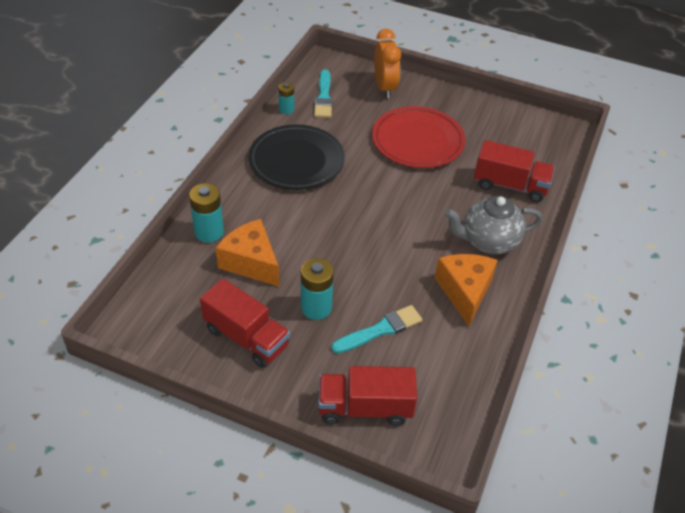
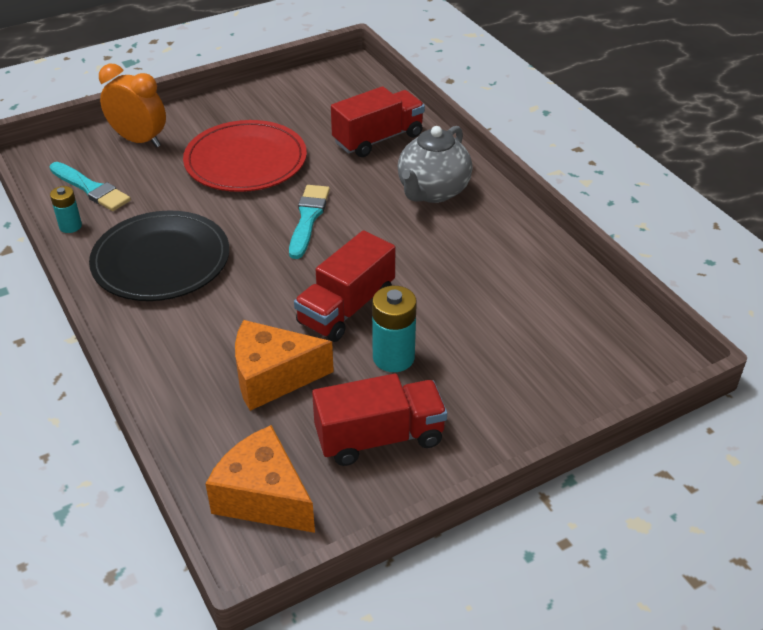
camera: 50 degrees left, 5 degrees down
turquoise battery [189,183,224,243] -> none
red truck [318,366,417,426] -> red truck moved to [294,230,396,342]
turquoise brush [331,305,422,354] -> turquoise brush moved to [289,185,330,259]
orange cheese [435,254,498,326] -> orange cheese moved to [206,425,315,533]

